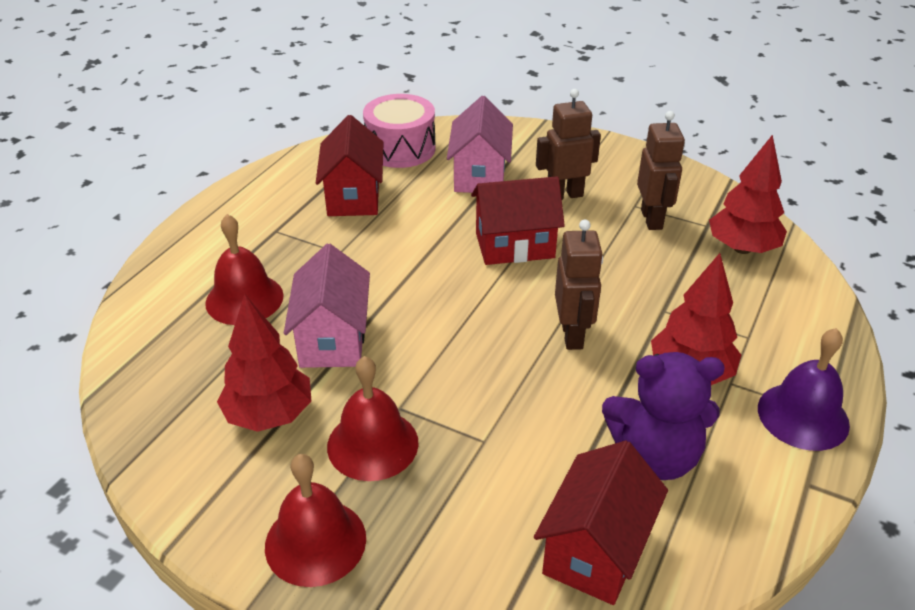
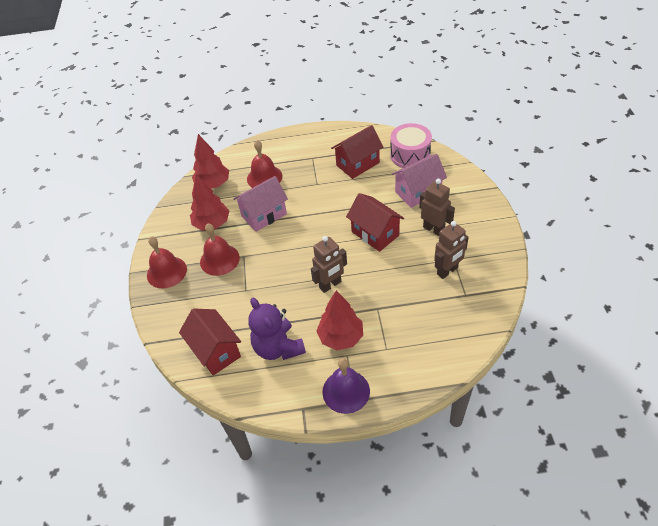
camera: 60 degrees right, 10 degrees up
red house [534,441,668,605] -> red house turned 60 degrees clockwise [179,308,241,375]
red tree [709,134,787,254] -> red tree moved to [192,134,229,188]

